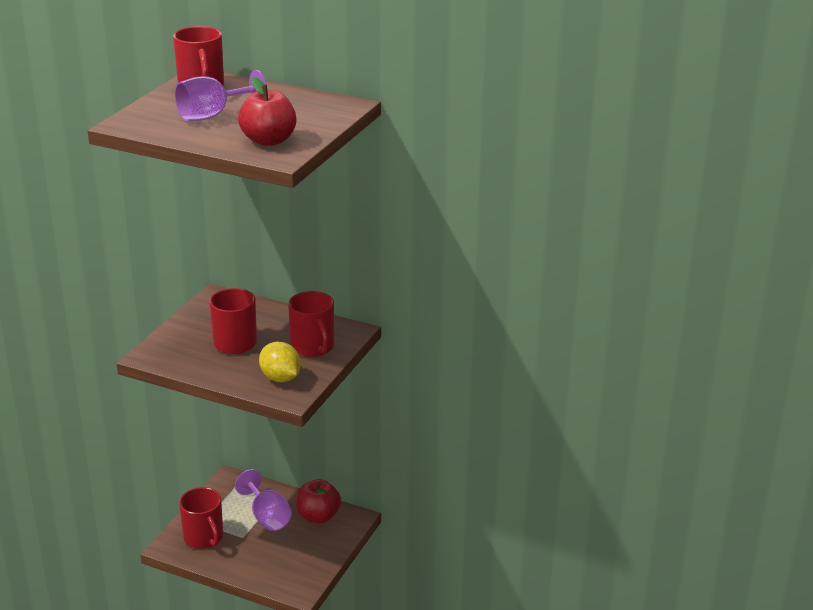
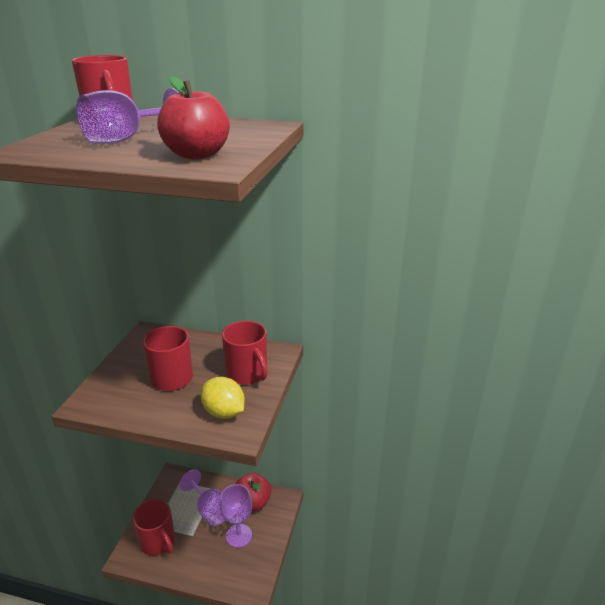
camera: 10 degrees left, 0 degrees up
none -> purple goblet [220,484,252,548]

